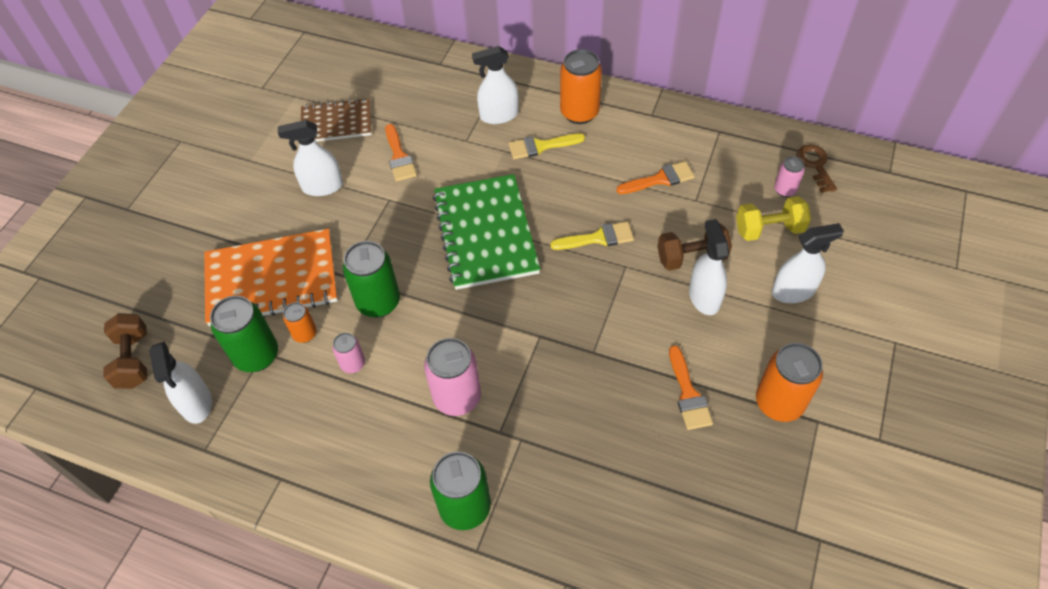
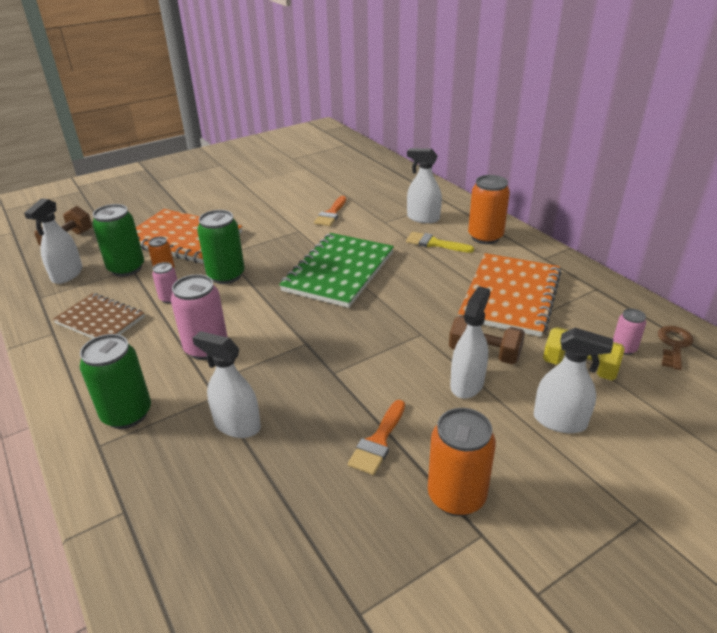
camera: 35 degrees right, 20 degrees down
white spray bottle [278,120,343,196] -> white spray bottle moved to [193,331,261,438]
brown notebook [301,98,372,142] -> brown notebook moved to [53,293,145,339]
yellow brush [550,221,634,250] -> none
orange brush [616,161,695,194] -> orange notebook [458,253,561,337]

